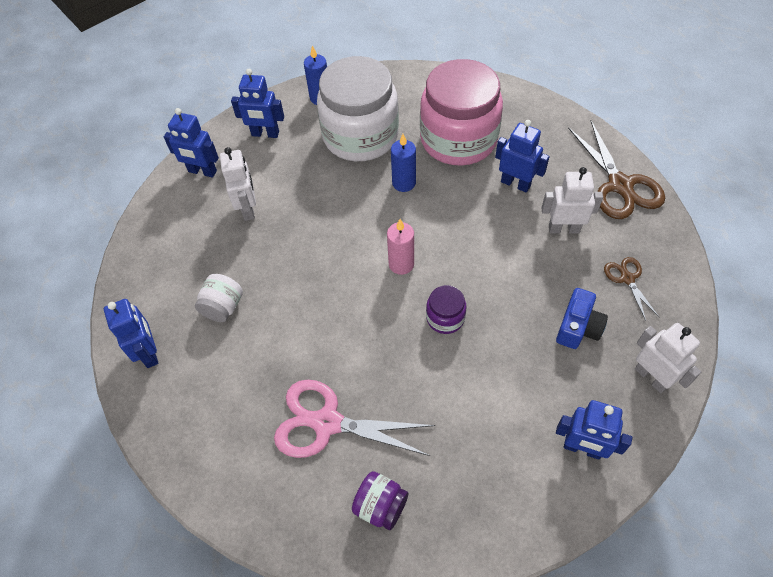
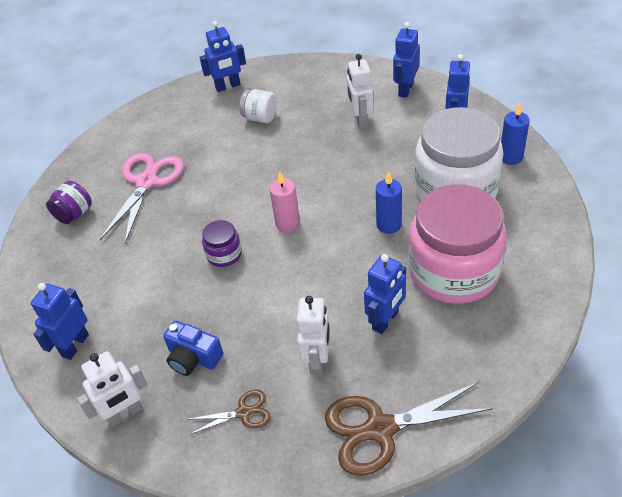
camera: 95 degrees right, 10 degrees down
white robot [220,147,256,221] -> white robot turned 90 degrees clockwise [347,54,374,130]

